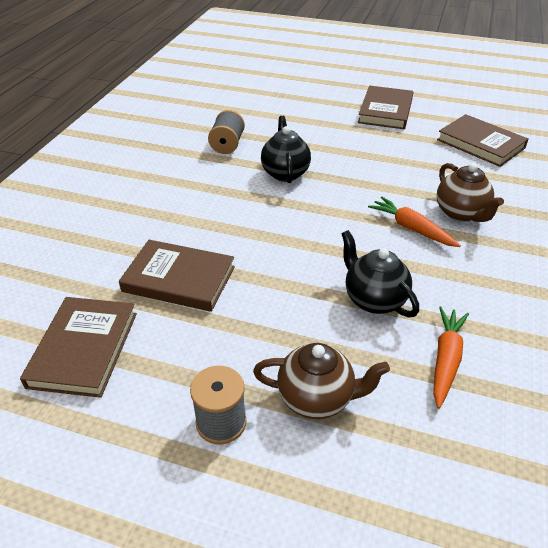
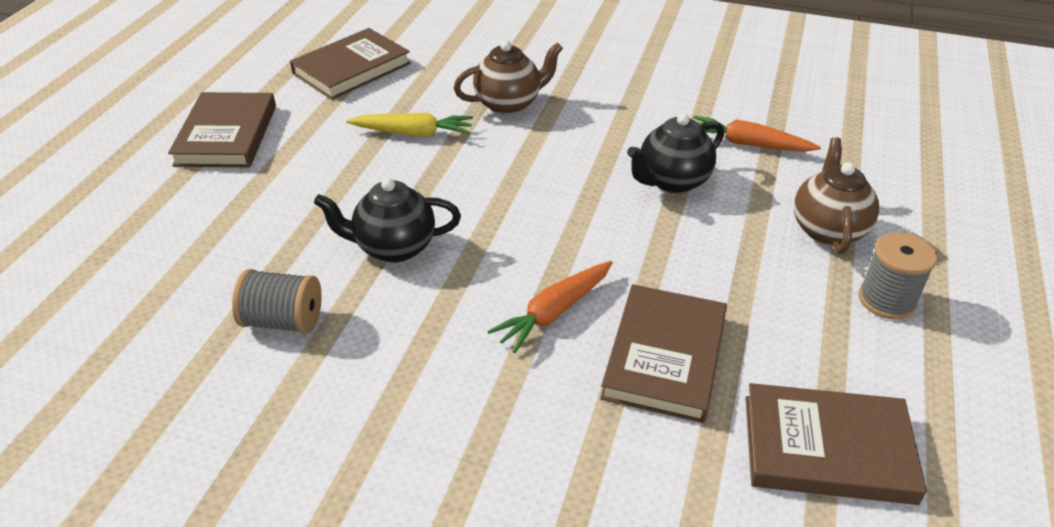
camera: 90 degrees left, 0 degrees up
brown book [358,86,413,129] -> brown book turned 75 degrees clockwise [168,92,276,167]
orange carrot [368,197,461,247] -> orange carrot moved to [487,261,613,353]
none -> yellow carrot [346,113,473,136]

